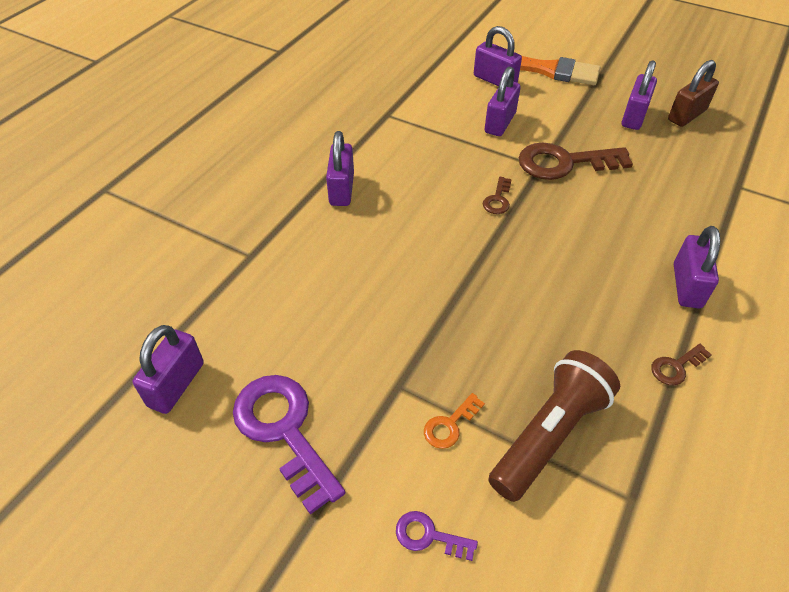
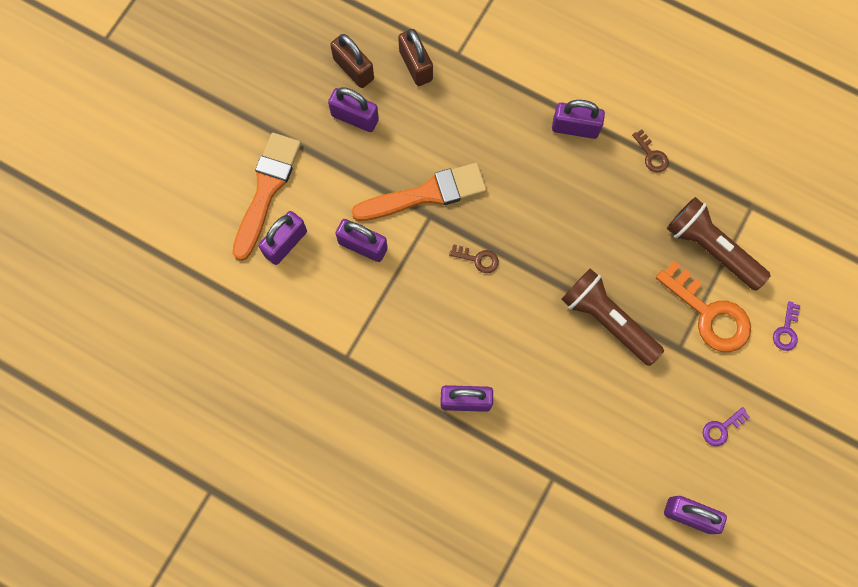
camera: 90 degrees left, 25 degrees up
purple key [233,375,345,515] -> purple key [703,407,750,446], size x0.47
orange key [424,393,485,449] -> orange key [656,261,751,352], size x2.15
brown key [518,143,633,180] -> orange brush [351,163,487,221]
none -> brown padlock [398,29,433,86]
none -> brown flashlight [561,268,664,366]

